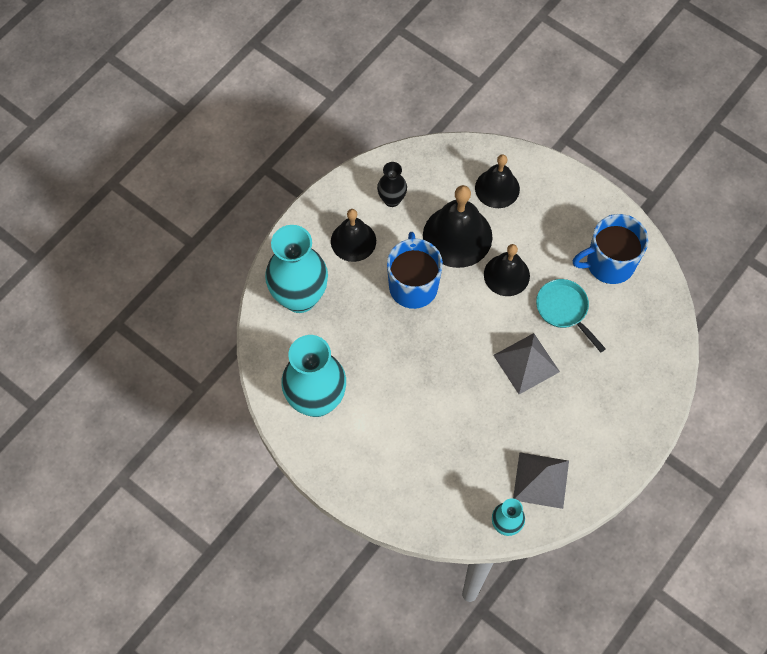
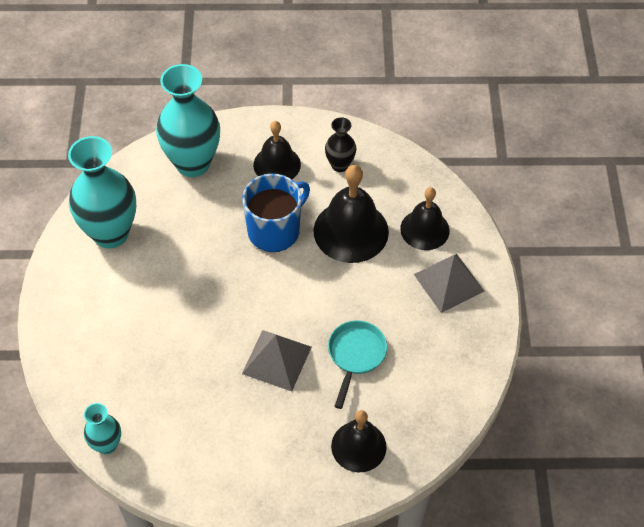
camera: 50 degrees right, 10 degrees down
black bell [484,244,530,296] -> black bell moved to [331,410,387,473]
grey pyramid [513,452,569,509] -> grey pyramid moved to [414,254,485,313]
blue mug [573,214,648,284] -> none

